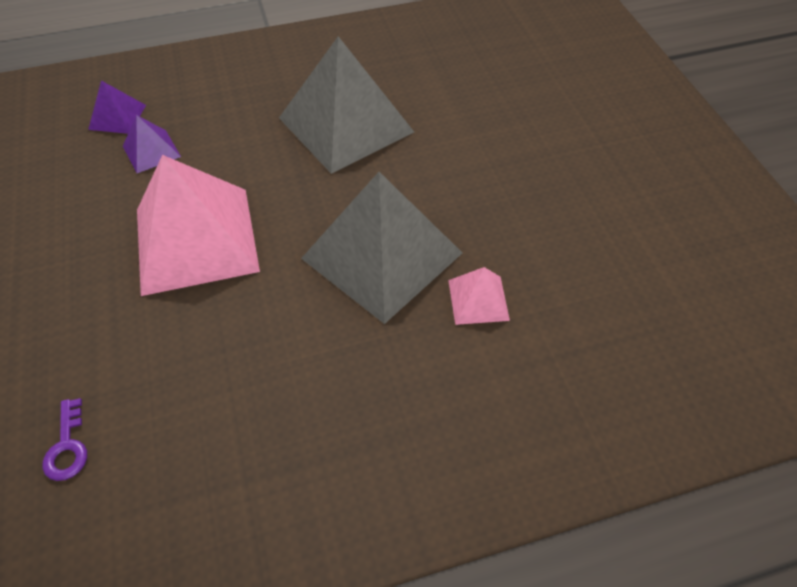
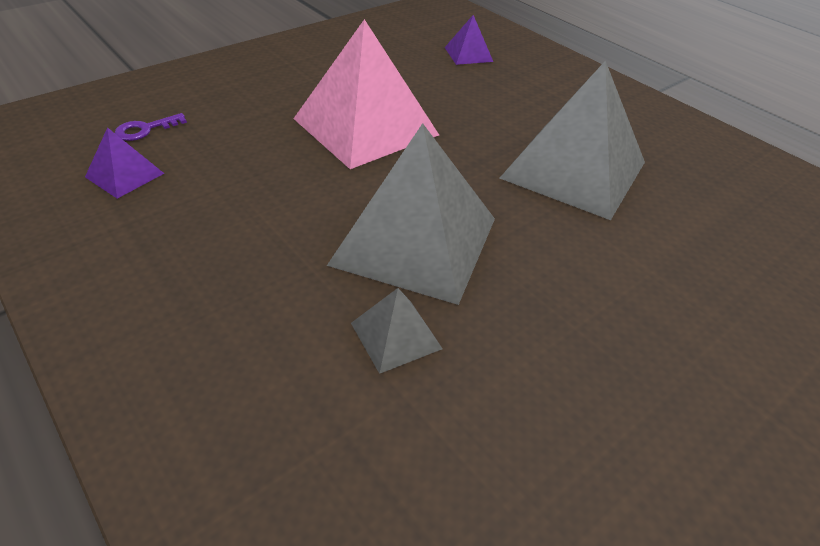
camera: 65 degrees right, 10 degrees down
purple pyramid [123,115,181,173] -> purple pyramid moved to [85,127,165,199]
pink pyramid [448,267,510,325] -> grey pyramid [351,288,443,374]

